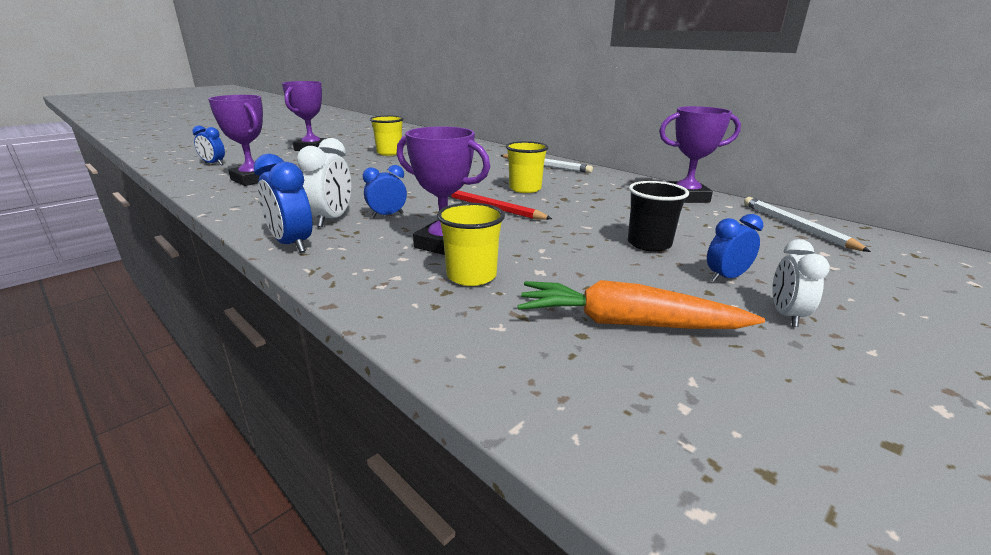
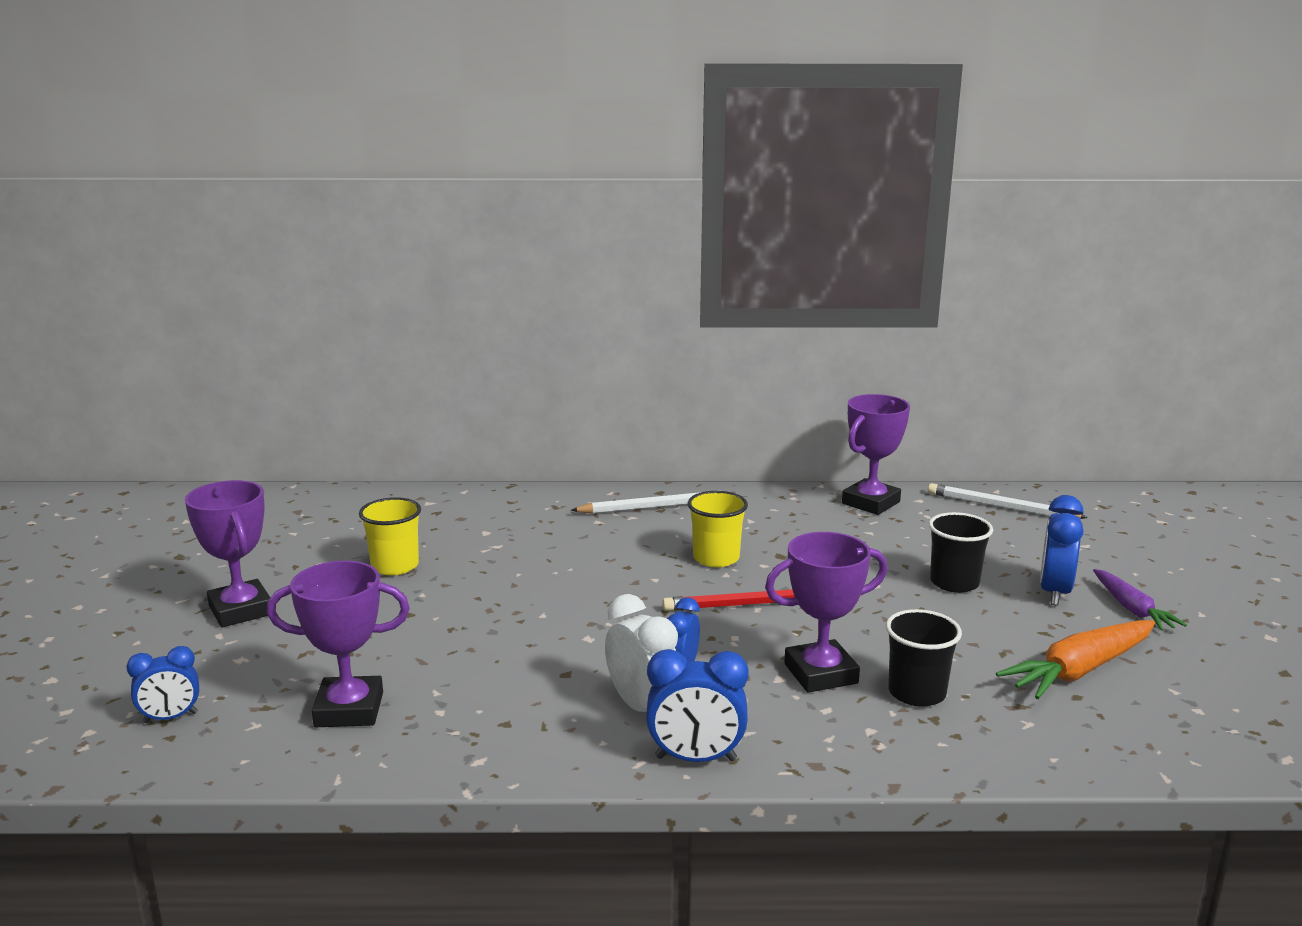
camera: 45 degrees left, 5 degrees down
yellow cup [437,203,505,286] -> black cup [886,609,962,707]
blue clock [707,214,763,282] -> blue clock [1040,495,1084,606], size x1.50
white clock [772,239,830,327] -> purple carrot [1093,569,1187,631]

